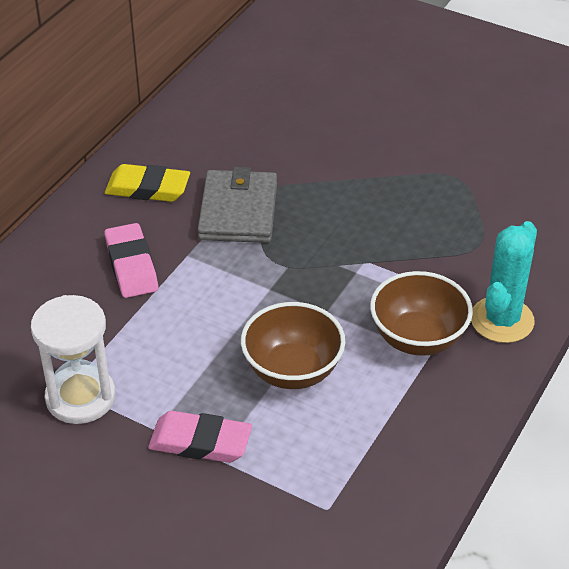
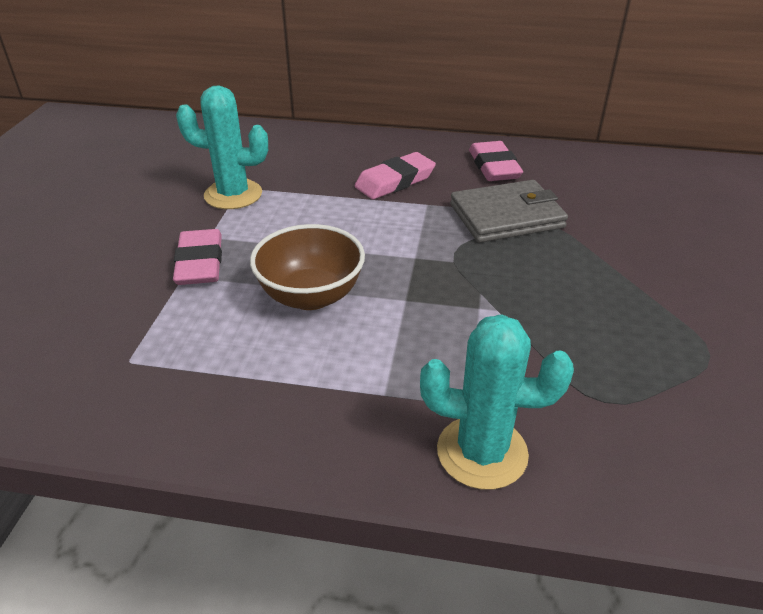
camera: 70 degrees right, 5 degrees down
white hourglass [31,295,116,424] -> turquoise cactus [176,85,268,209]
yellow eraser [105,164,190,202] -> pink eraser [469,141,523,181]
brown bowl [370,271,473,356] -> none

